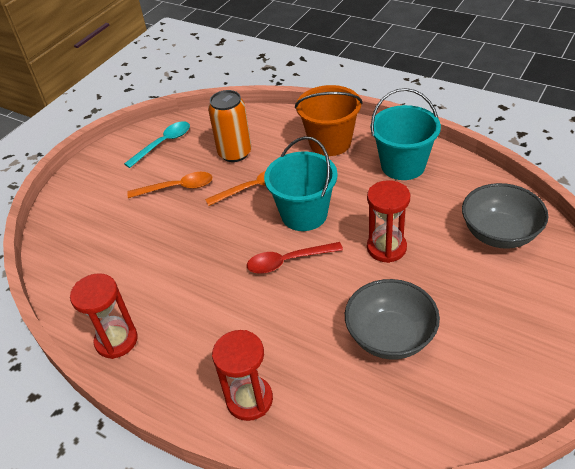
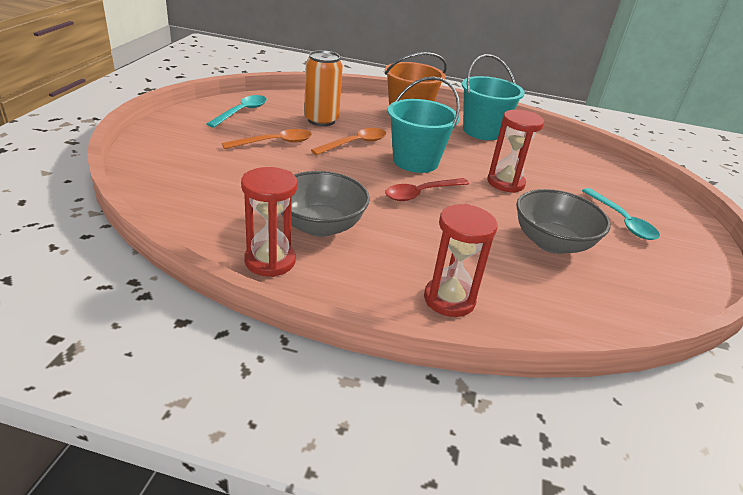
camera: 25 degrees left, 10 degrees down
grey bowl [462,183,549,249] -> grey bowl moved to [281,171,370,237]
none -> turquoise spoon [582,188,660,240]

